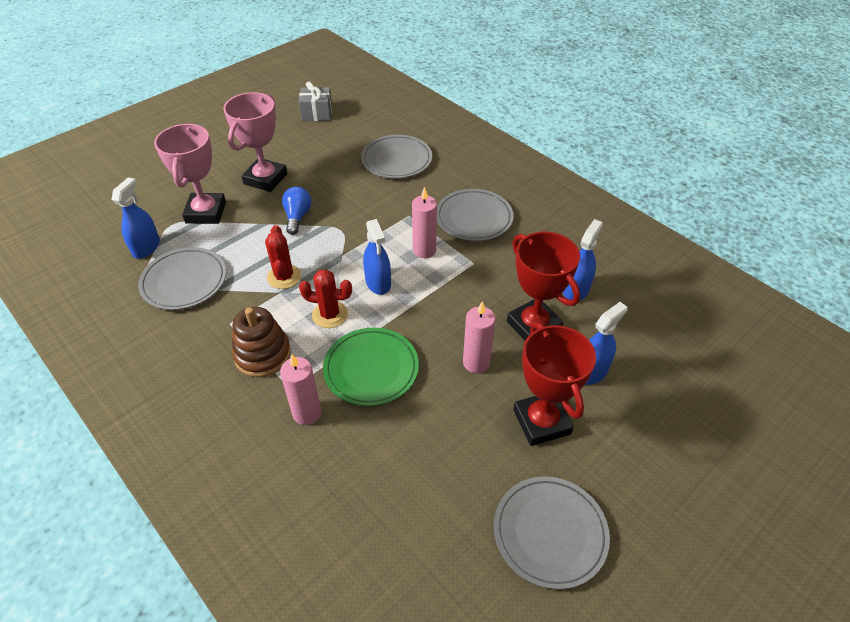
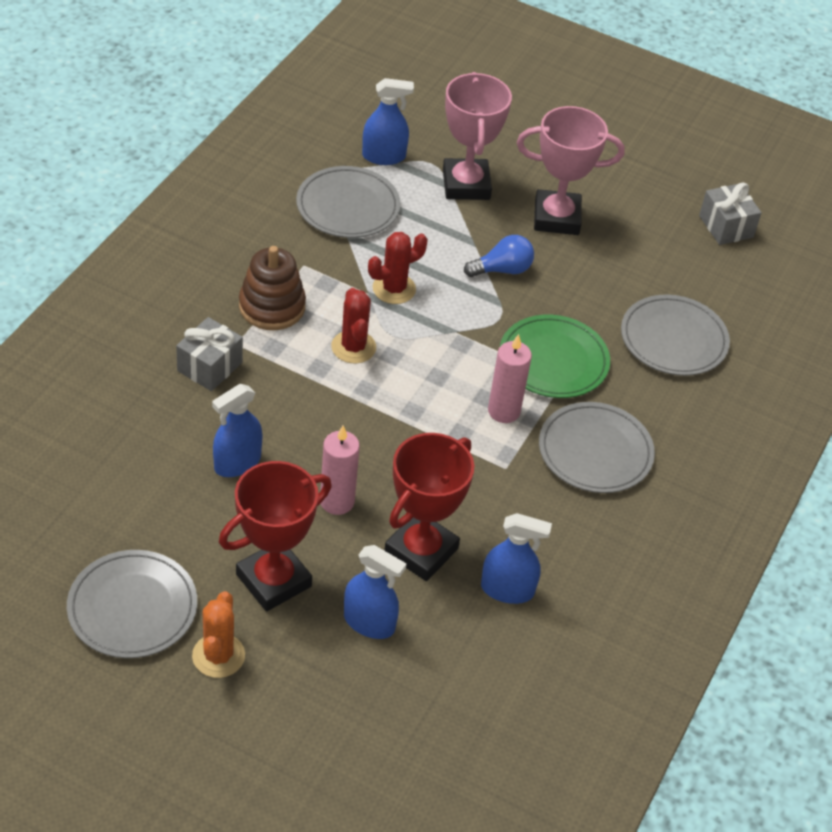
camera: 65 degrees right, 0 degrees up
pink trophy [154,124,226,224] -> pink trophy turned 75 degrees counterclockwise [443,72,512,200]
pink candle [280,354,321,425] -> grey gift [176,317,243,391]
green plate [323,328,419,406] -> green plate moved to [500,315,610,398]
blue spray bottle [363,219,391,295] -> blue spray bottle moved to [212,384,263,477]
none -> orange cactus [192,591,245,678]

